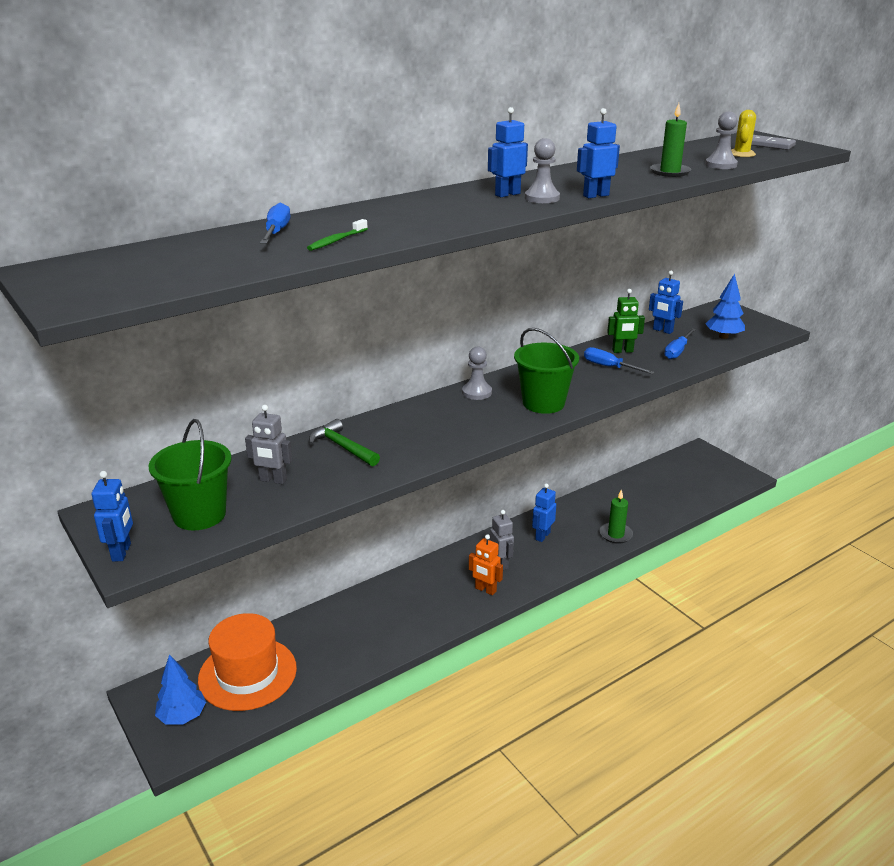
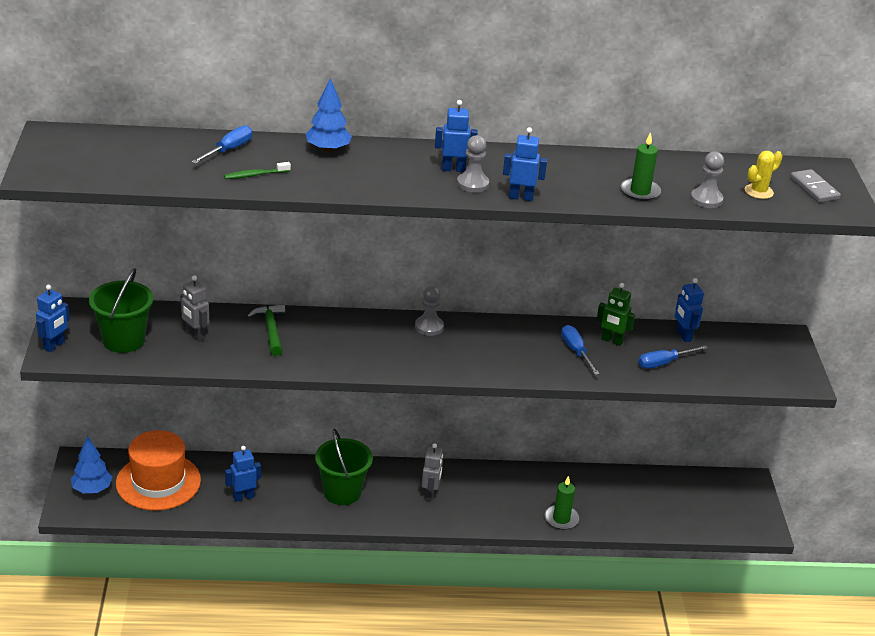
camera: 30 degrees right, 5 degrees up
orange robot [469,534,503,595] -> none
green bucket [514,328,579,414] -> green bucket moved to [315,429,373,505]
blue robot [532,483,556,542] -> blue robot moved to [225,446,261,502]
blue tree [705,274,745,339] -> blue tree moved to [306,78,352,153]

